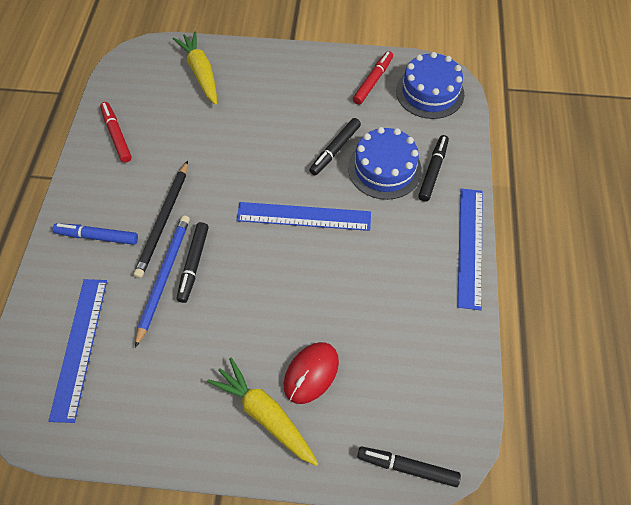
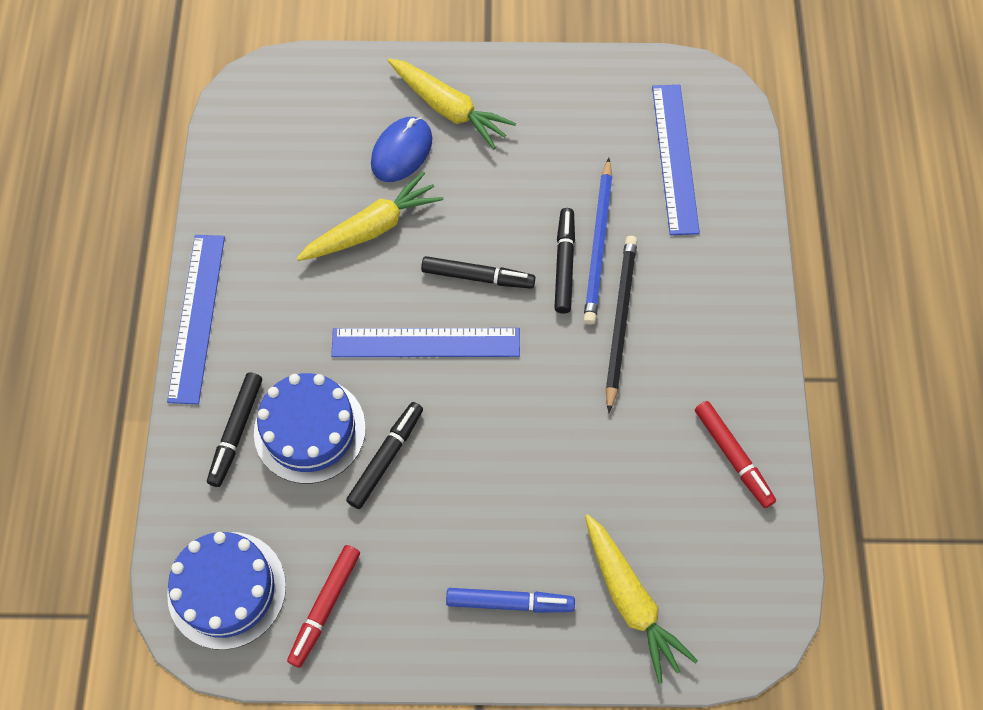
camera: 175 degrees right, 5 degrees up
blue marker [53,223,138,245] -> blue marker moved to [446,588,575,613]
red mouse [284,342,339,404] -> blue mouse [371,117,432,182]
black marker [357,446,461,487] -> black marker moved to [421,256,536,289]
none -> yellow carrot [297,172,444,261]

